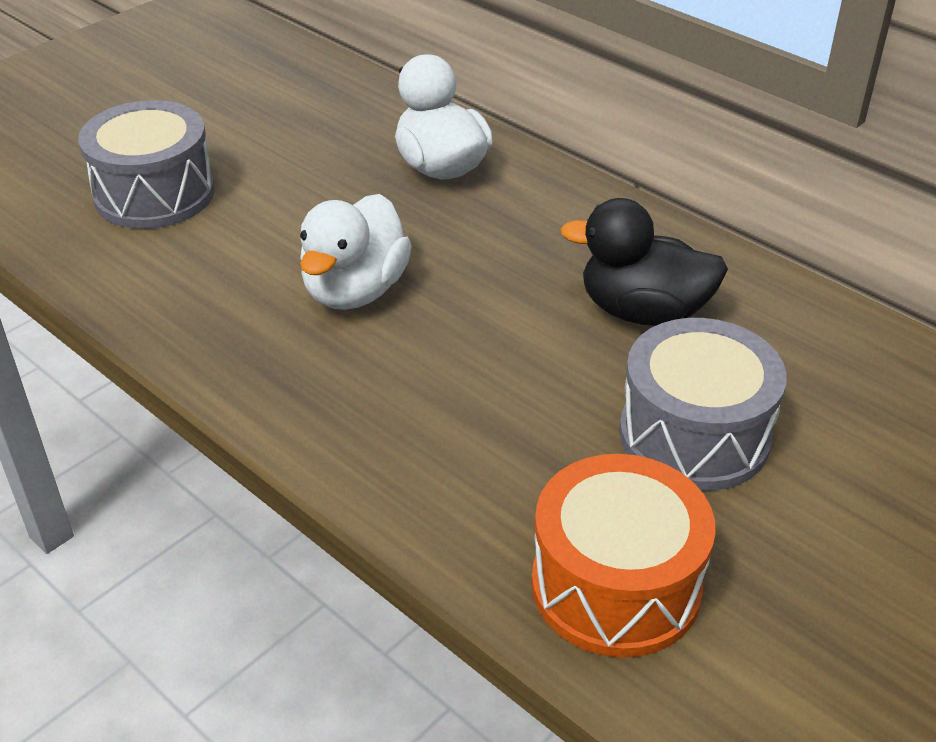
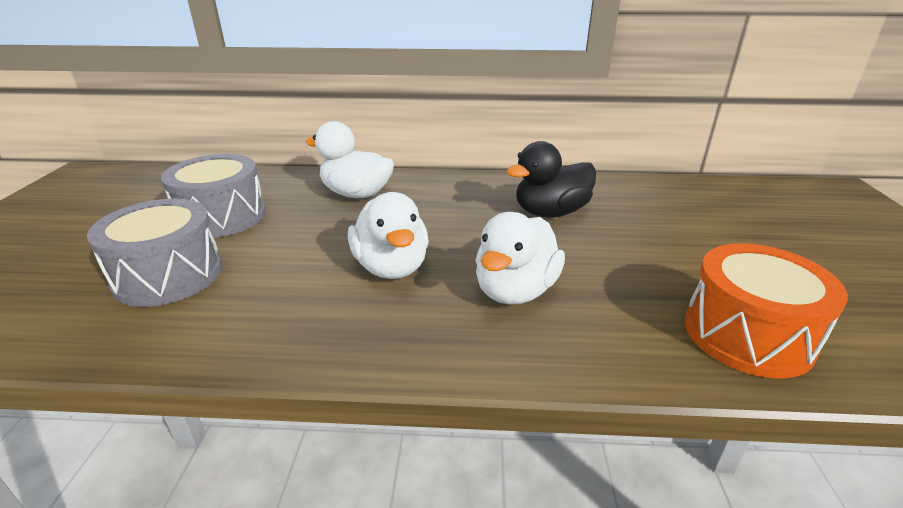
camera: 40 degrees left, 10 degrees down
grey drum [619,318,787,491] -> grey drum moved to [161,154,266,238]
none -> white duck [475,212,565,305]

